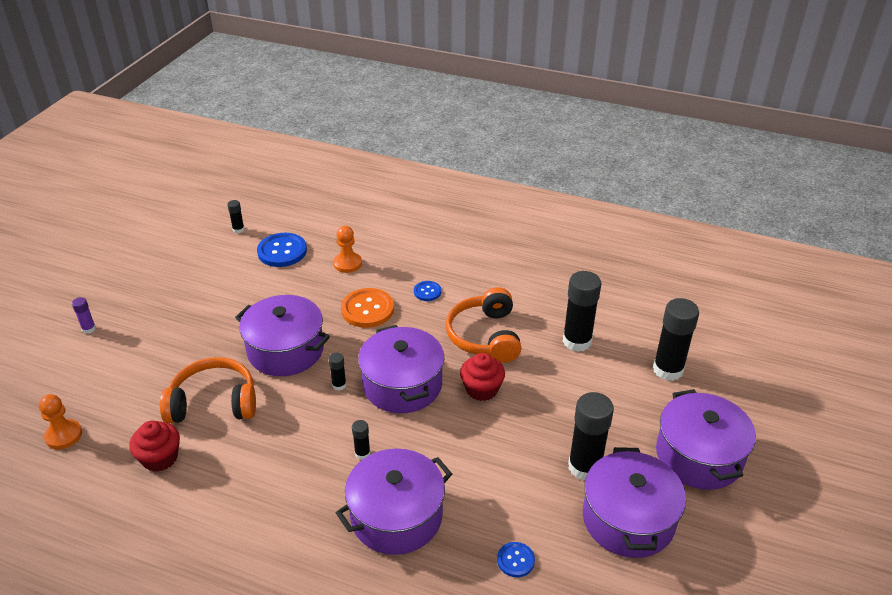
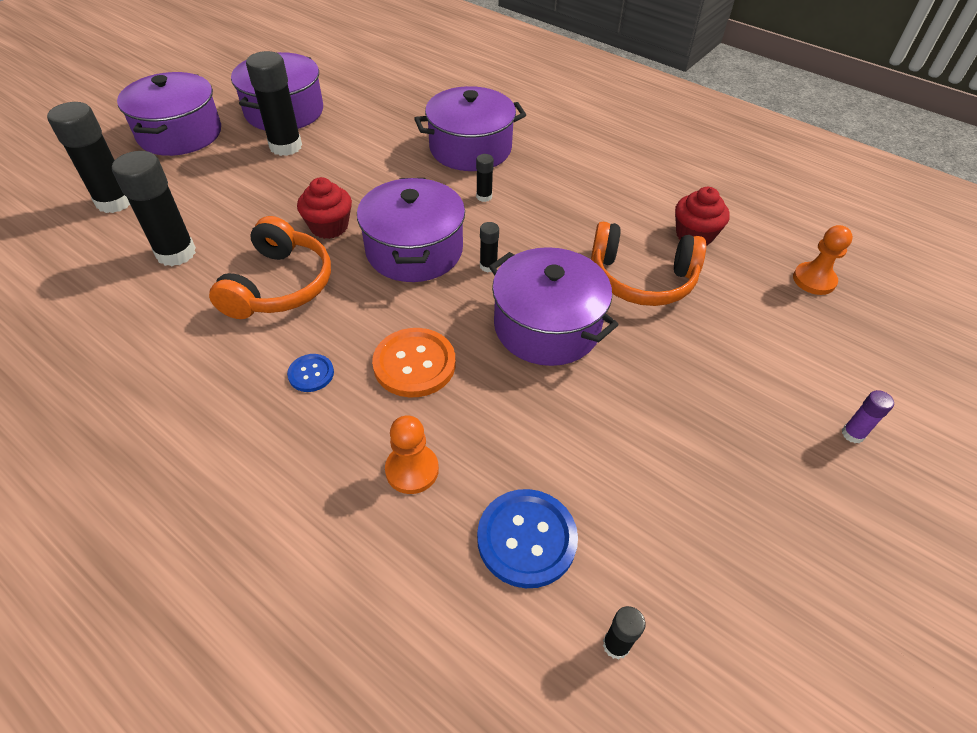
camera: 165 degrees left, 10 degrees up
blue button [497,542,535,577] -> none

